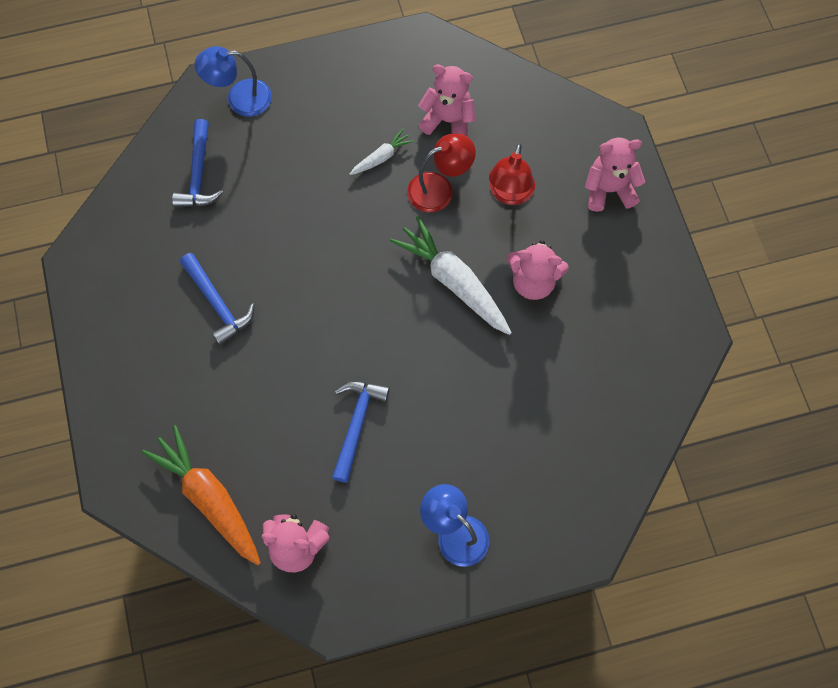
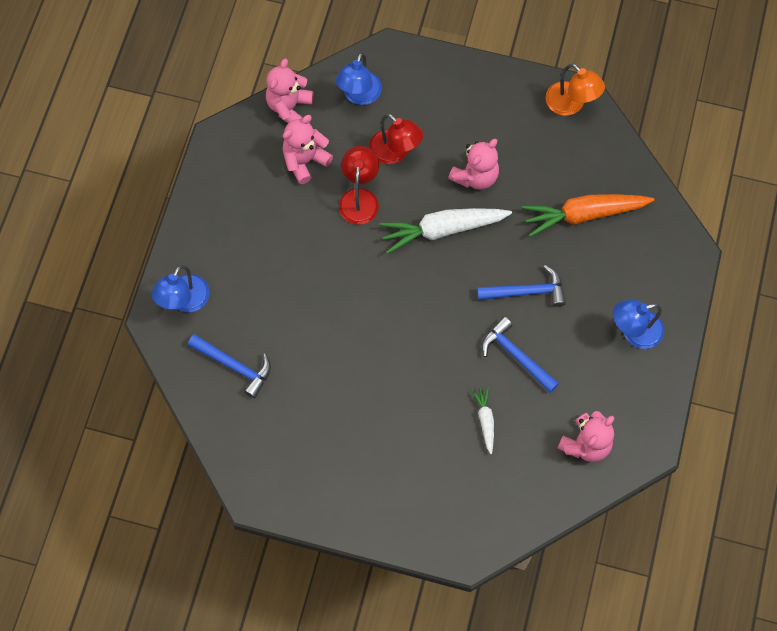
camera: 60 degrees left, 0 degrees up
orange carrot [142,425,261,565] -> orange carrot moved to [522,194,654,237]
blue hammer [180,253,255,346] -> blue hammer moved to [477,265,566,307]
white carrot [350,128,414,175] -> white carrot moved to [471,387,494,454]
pink teddy bear [585,138,645,212] -> pink teddy bear moved to [266,58,314,123]
none -> blue lamp [336,53,382,105]
none -> orange lamp [546,64,605,116]

